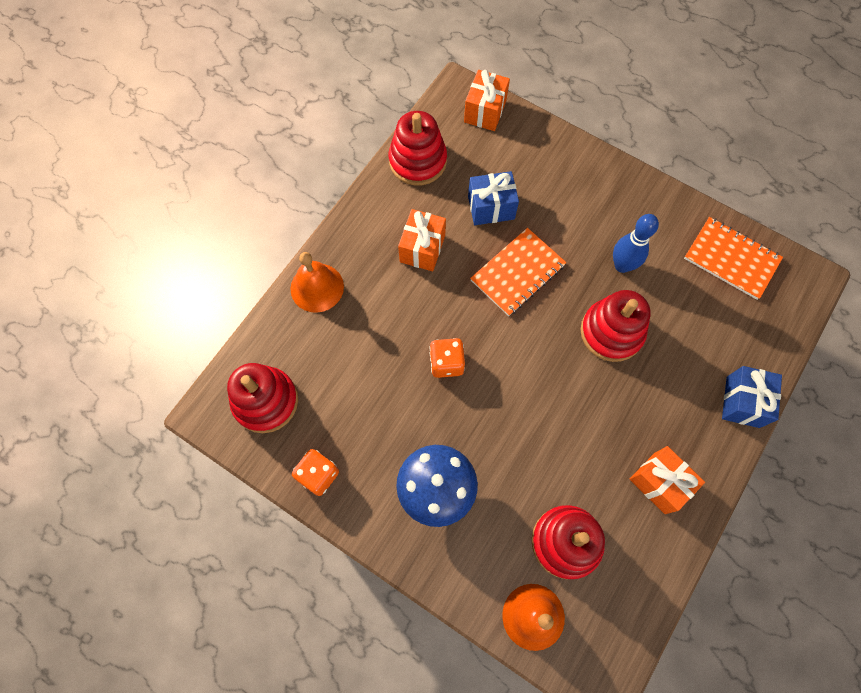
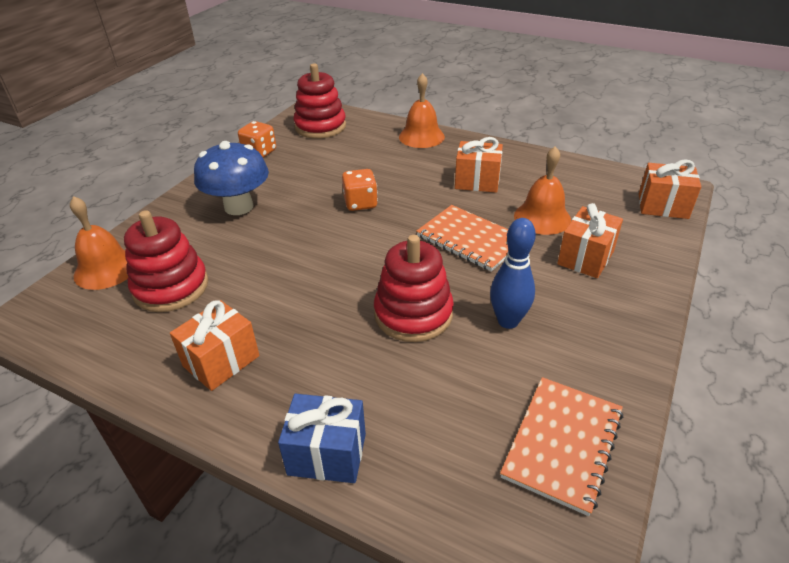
camera: 85 degrees right, 30 degrees down
red stacking toy [389,111,447,186] -> none
blue gift [468,171,519,225] -> orange bell [514,146,571,235]
none -> orange gift [557,203,623,278]

